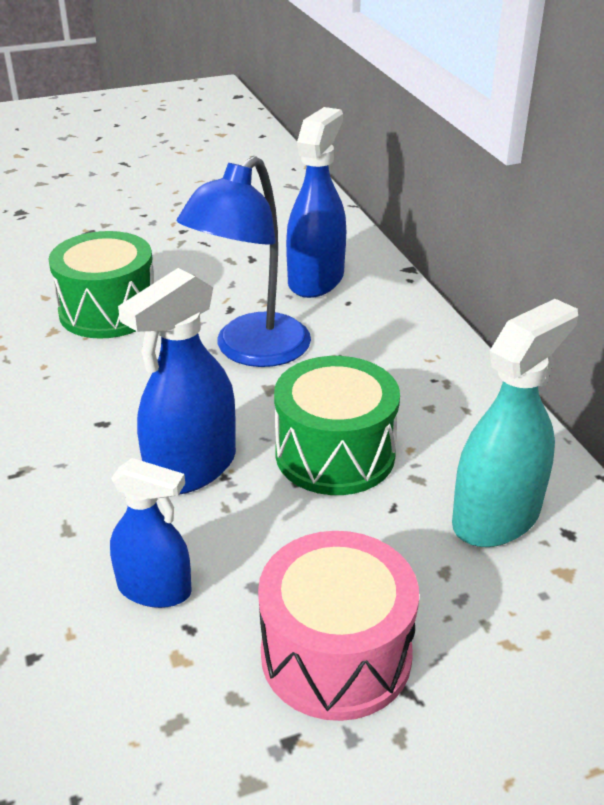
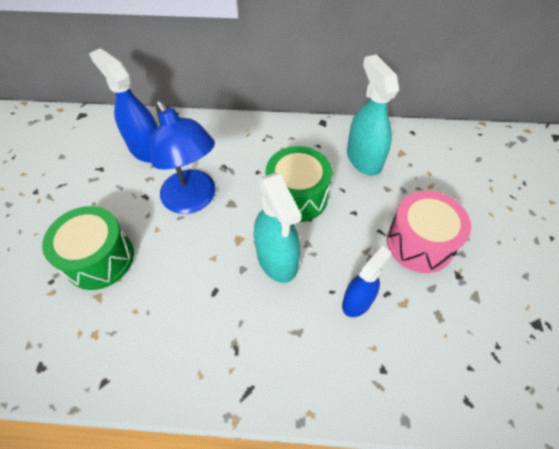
camera: 65 degrees left, 20 degrees up
blue spray bottle [118,268,236,495] -> turquoise spray bottle [254,173,301,283]

